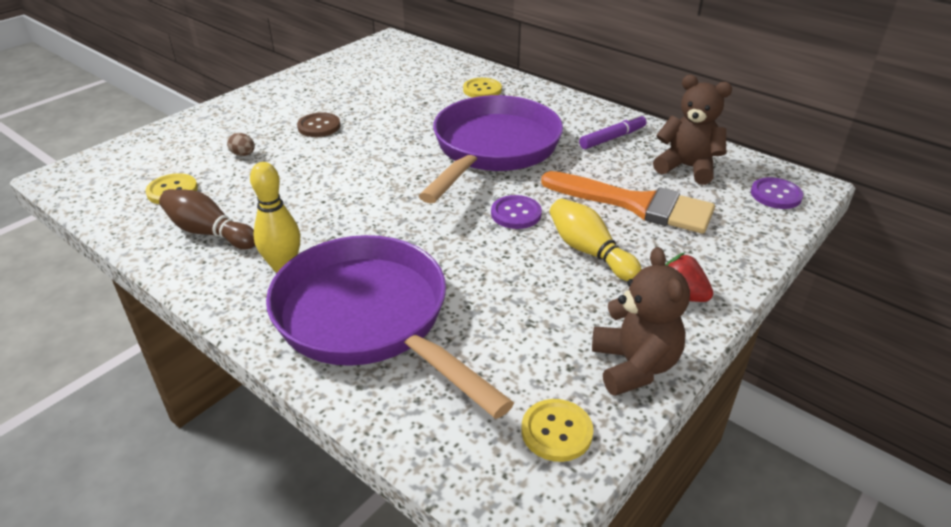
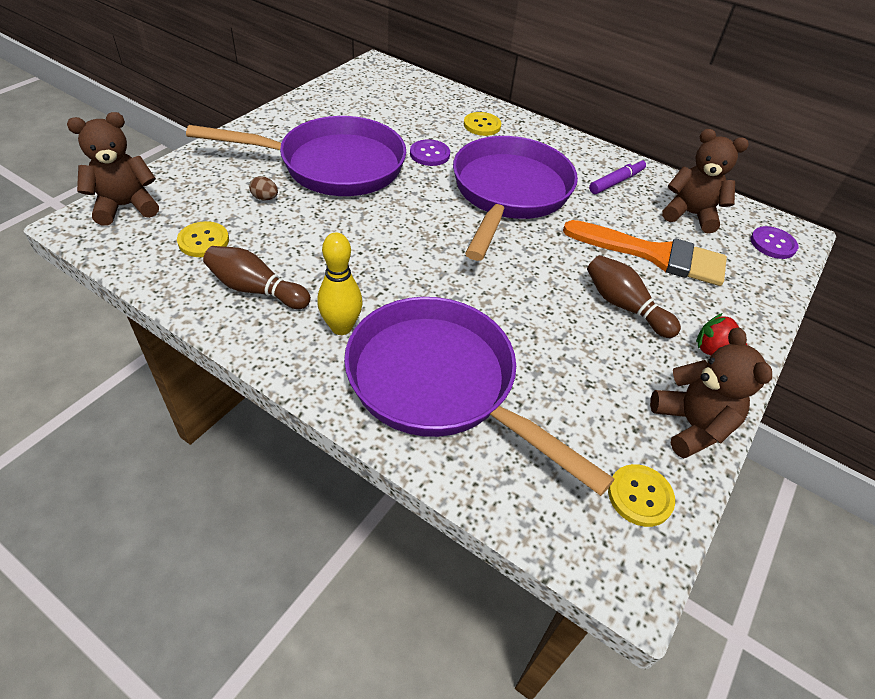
camera: 10 degrees left, 10 degrees up
brown button [297,113,340,137] -> purple pan [186,116,406,196]
purple button [491,195,542,229] -> purple button moved to [410,139,450,166]
yellow bowling pin [549,199,642,281] -> brown bowling pin [587,255,681,338]
none -> brown teddy bear [67,112,159,226]

